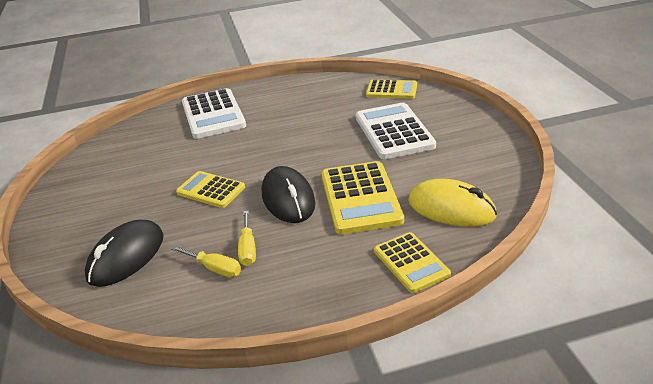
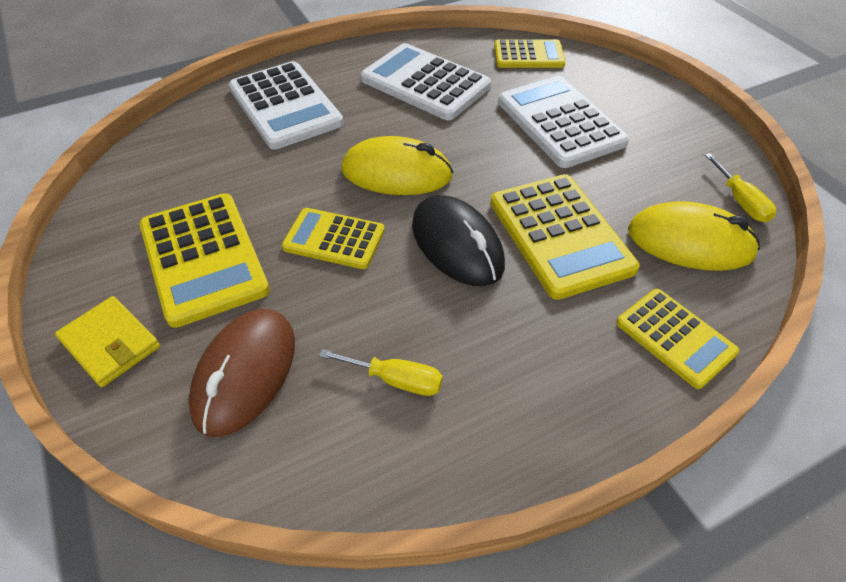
camera: 15 degrees left, 15 degrees up
black mouse [84,220,163,287] -> brown mouse [188,309,295,437]
yellow screwdriver [238,211,256,266] -> yellow screwdriver moved to [705,153,776,222]
none -> yellow wallet [55,296,160,387]
none -> yellow calculator [139,193,270,328]
none -> yellow mouse [342,136,453,195]
none -> white calculator [361,43,491,120]

